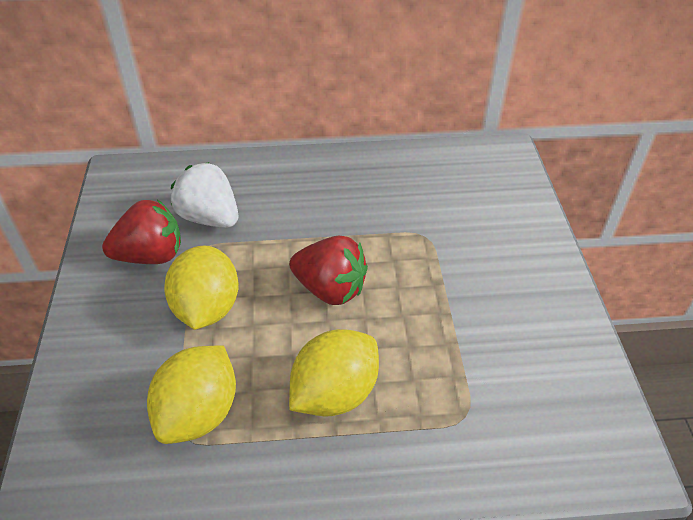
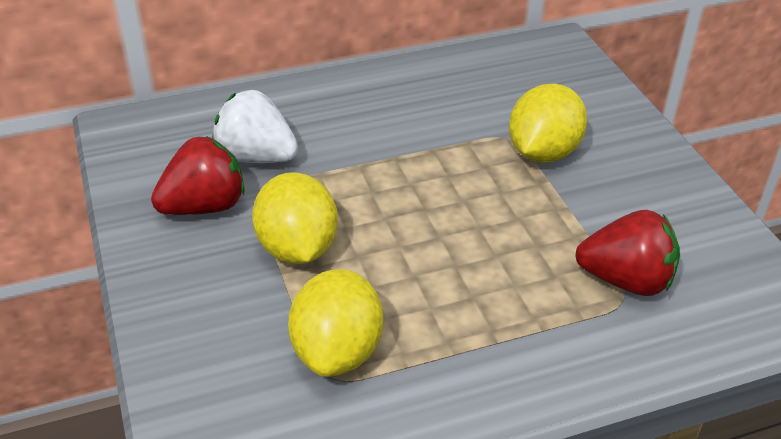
camera: 15 degrees left, 5 degrees down
red strawberry [289,235,368,305] -> red strawberry moved to [575,210,680,296]
yellow lemon [289,329,379,416] -> yellow lemon moved to [509,83,587,163]

